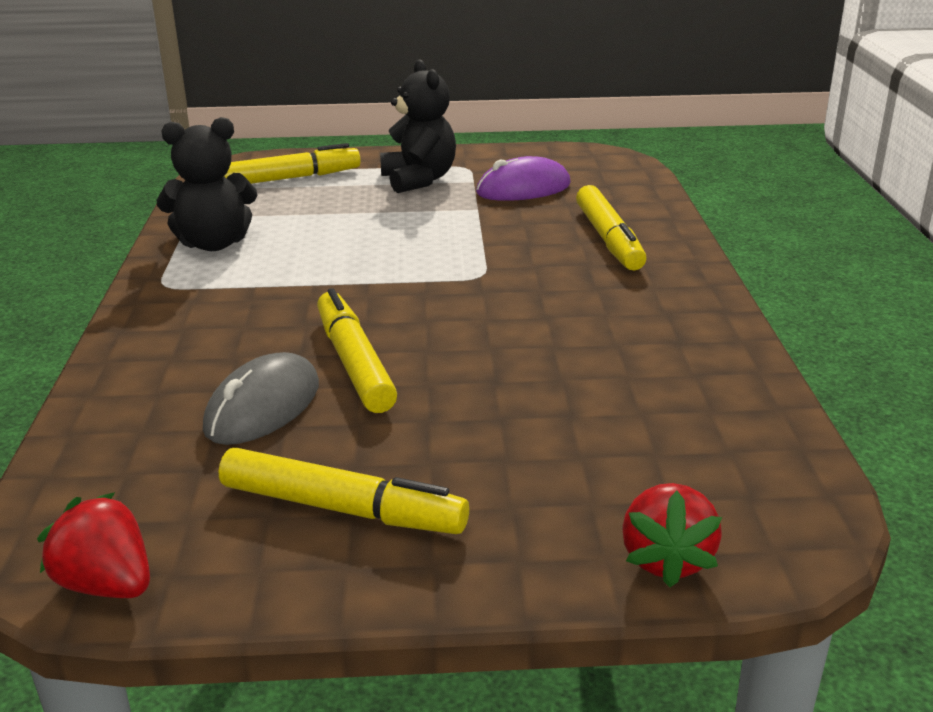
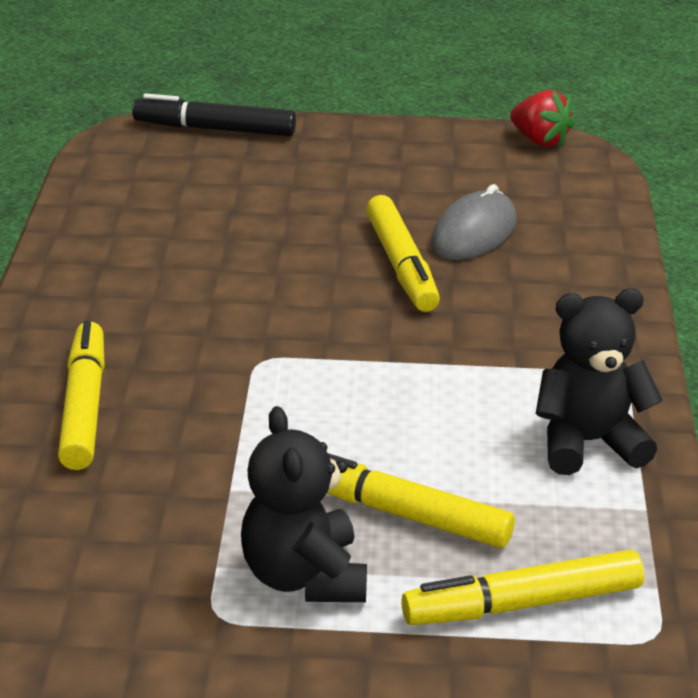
camera: 175 degrees left, 5 degrees up
yellow marker [219,448,469,534] -> yellow marker moved to [327,453,515,548]
purple mouse [476,156,571,201] -> none
red strawberry [622,483,722,587] -> black marker [132,93,296,136]

